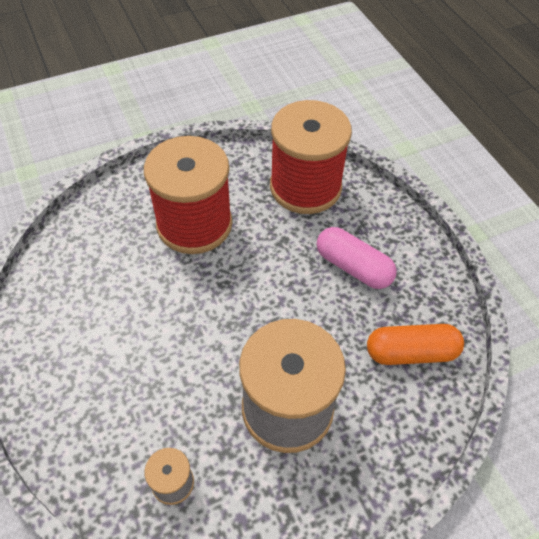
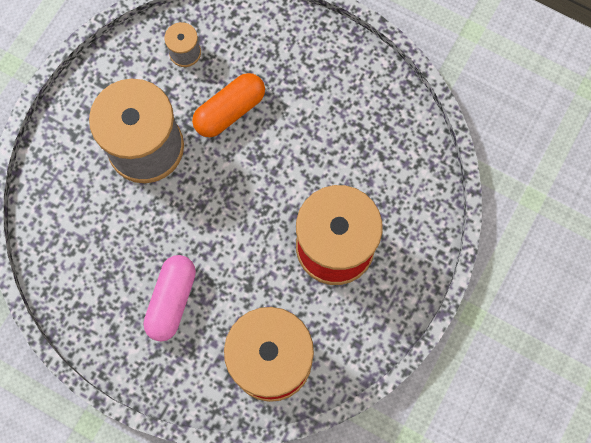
camera: 145 degrees right, 20 degrees up
pink capsule [317,227,397,289] -> pink capsule turned 75 degrees counterclockwise [143,255,196,341]
orange capsule [367,324,464,365] -> orange capsule moved to [192,73,265,137]

